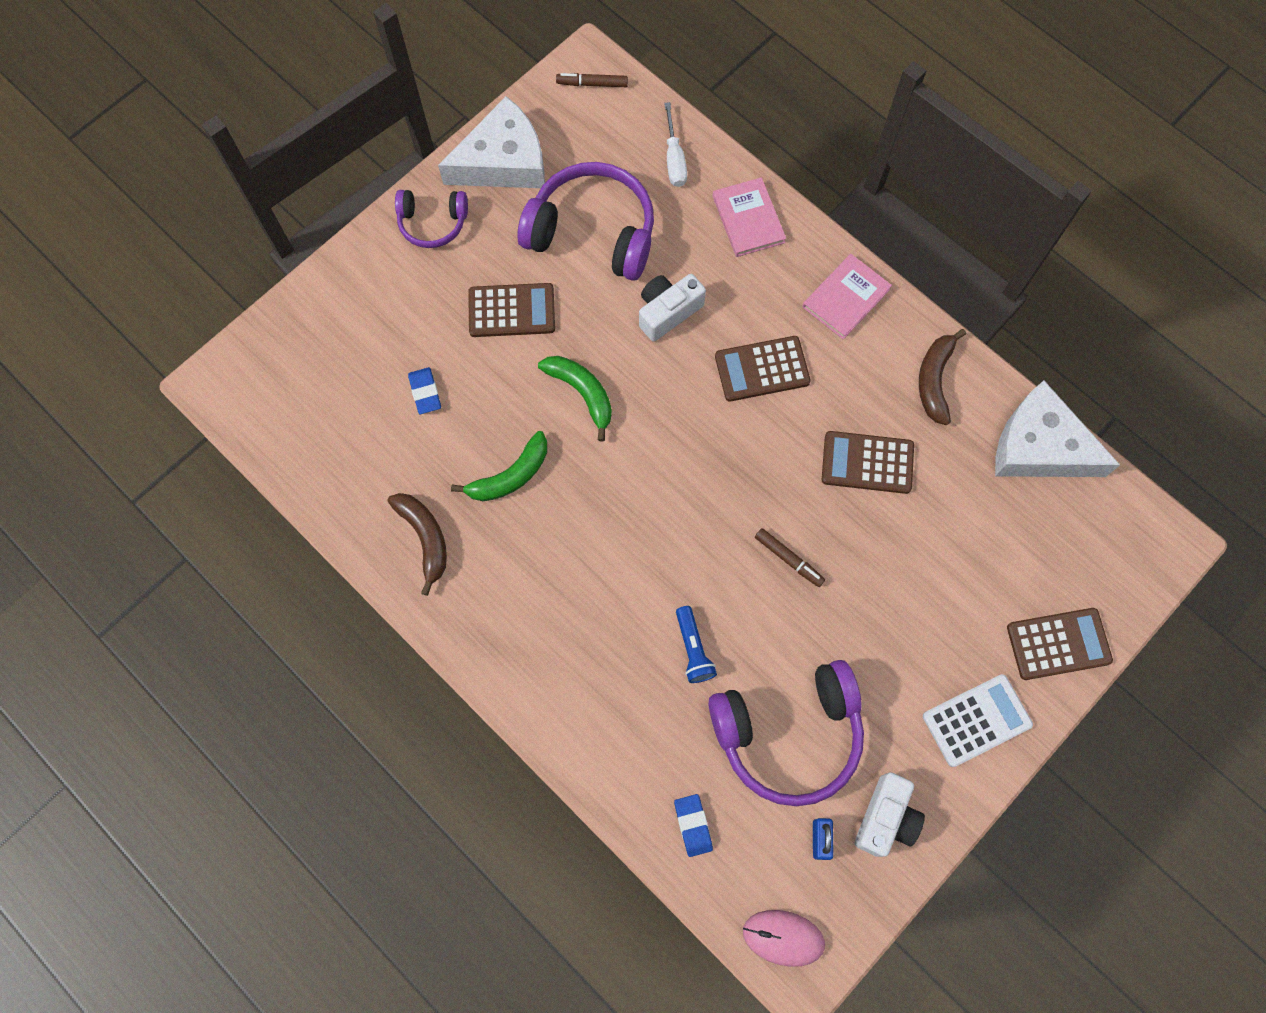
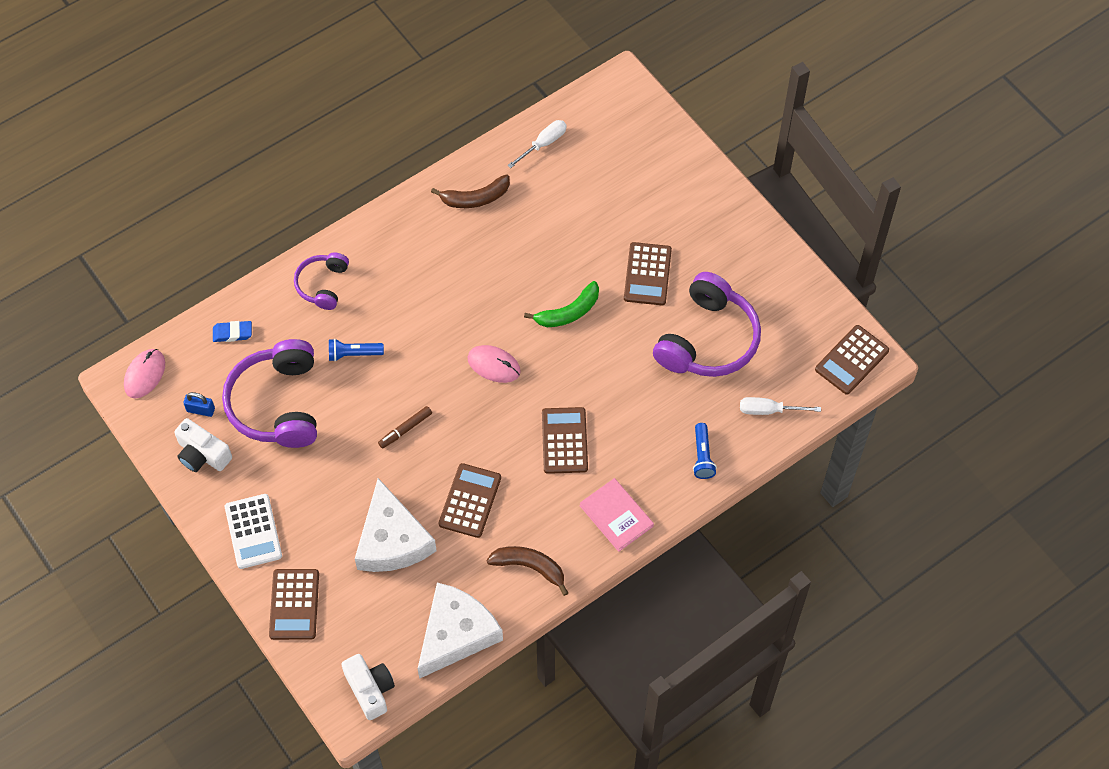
camera: 100 degrees right, 10 degrees down
purple headphones [395,190,468,248] -> purple headphones moved to [294,252,349,310]
blue eraser [408,367,441,414] -> none
white cheese [438,96,545,188] -> white cheese moved to [355,478,437,572]
green banana [451,431,547,501] -> none
brown marker [556,73,628,87] -> brown calculator [815,325,889,395]
white camera [639,274,706,342] -> white camera moved to [342,654,395,720]
pink book [712,177,786,257] -> blue flashlight [693,423,717,479]
none -> pink mouse [468,345,521,383]
none -> white screwdriver [507,120,567,168]

